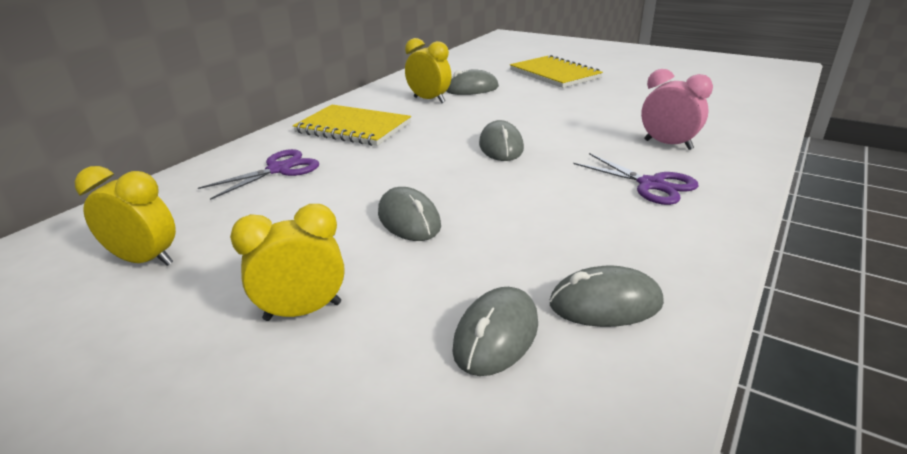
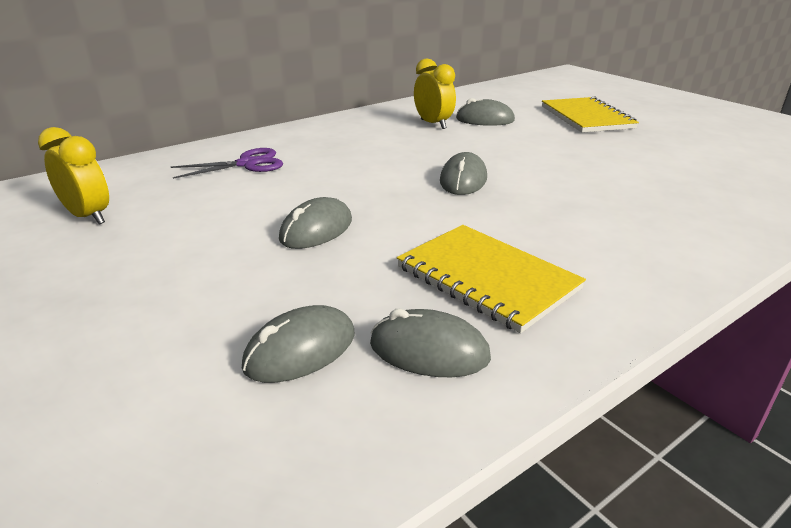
camera: 20 degrees right, 0 degrees up
yellow clock [230,204,345,321] -> none
yellow notebook [293,105,411,146] -> yellow notebook moved to [397,225,586,333]
grey mouse [378,187,441,241] -> grey mouse turned 45 degrees clockwise [279,197,352,249]
purple scissors [573,153,698,205] -> none
pink clock [641,69,713,150] -> none

